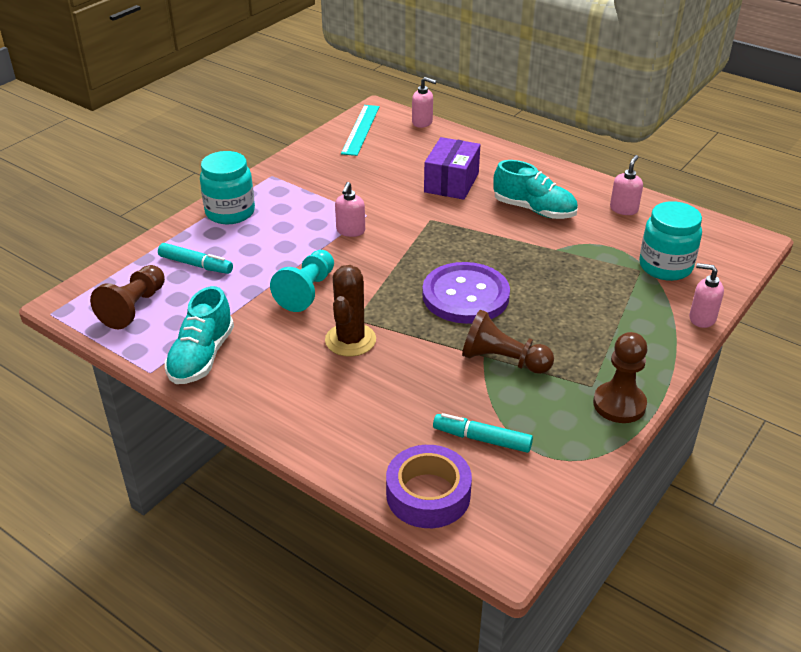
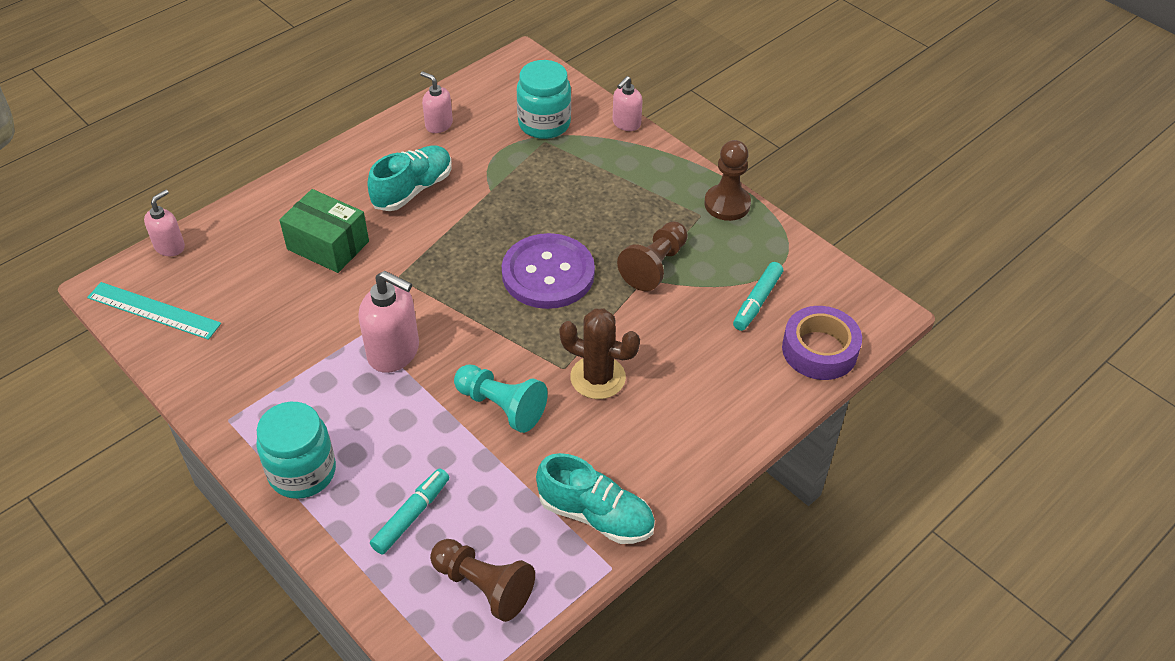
camera: 80 degrees left, 10 degrees up
pink soap dispenser [335,182,365,237] -> pink soap dispenser [359,271,419,373], size x1.67
purple box [424,137,480,200] -> green box [279,189,369,273]

